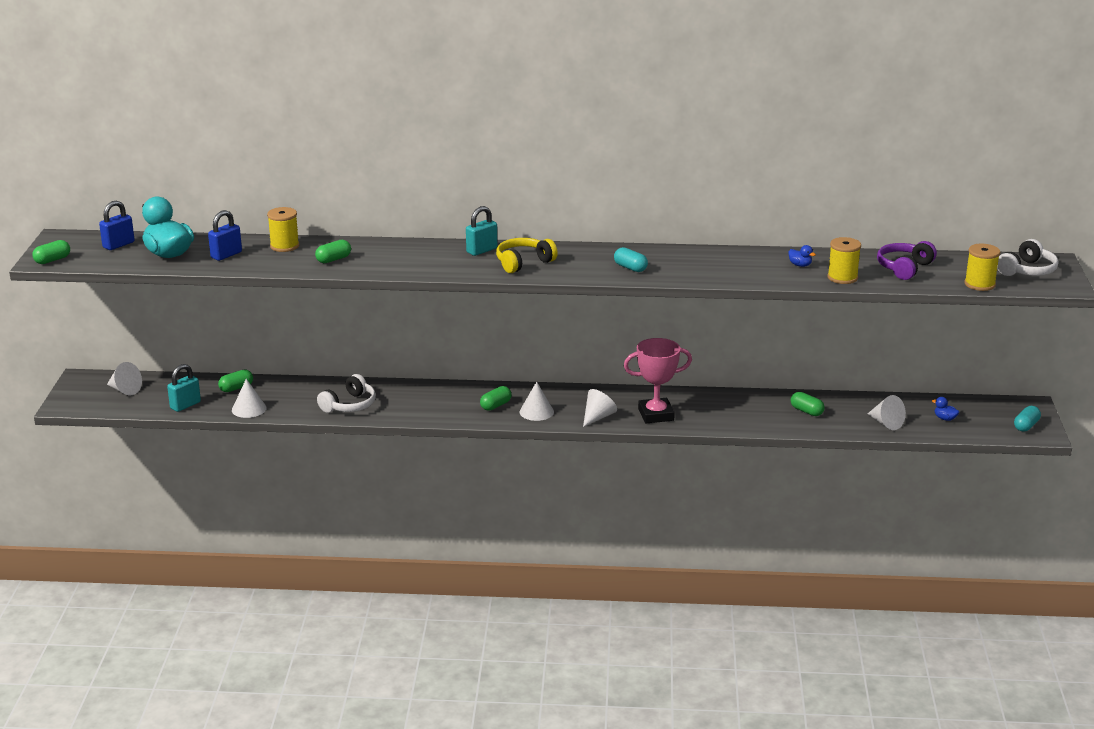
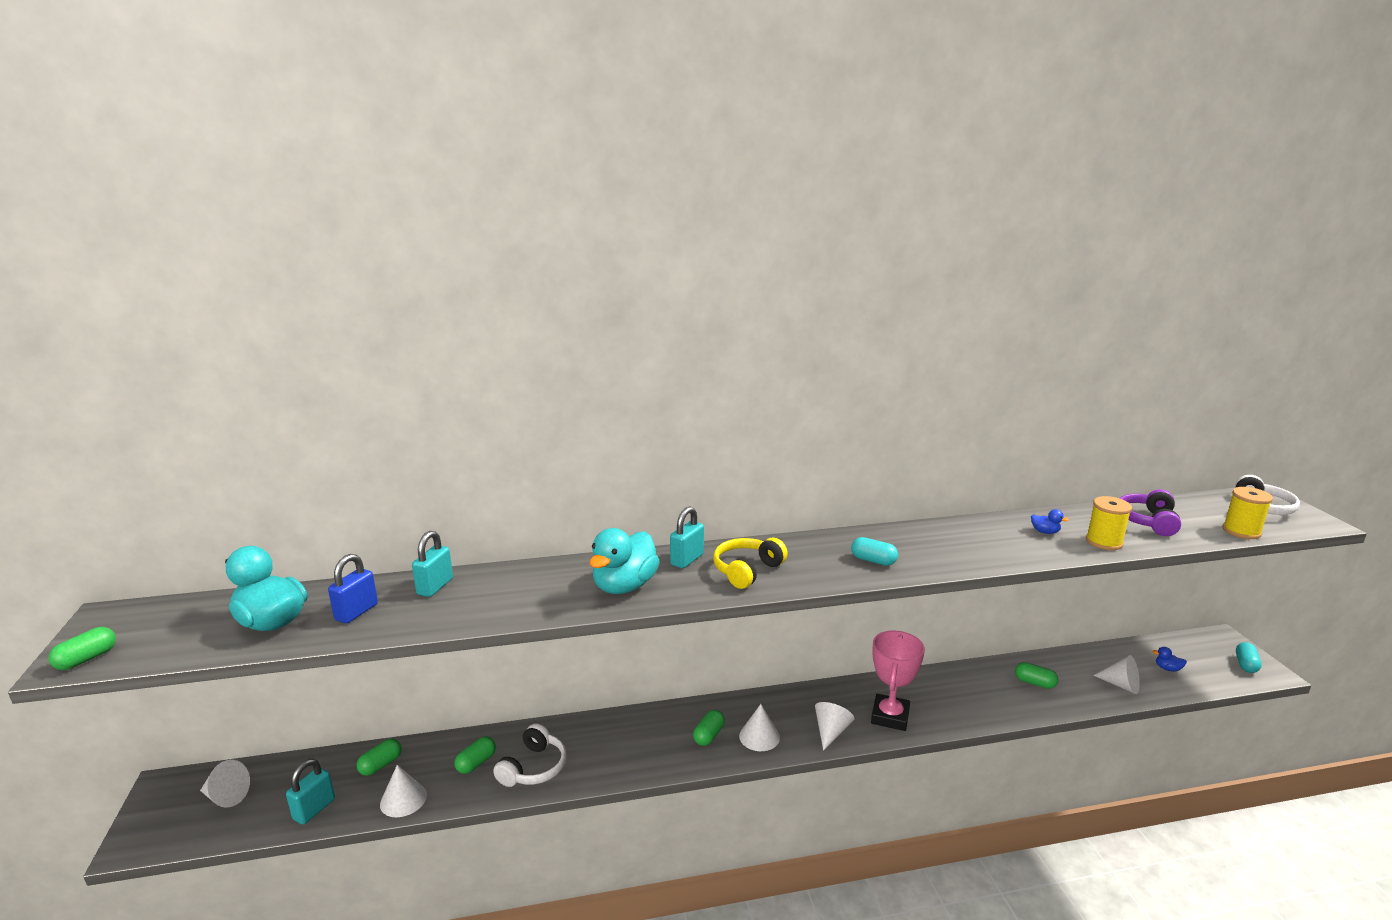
camera: 15 degrees left, 5 degrees down
blue padlock [99,201,135,250] -> none
yellow spool [267,207,299,252] -> turquoise padlock [412,531,453,597]
green capsule [315,240,351,263] -> green capsule moved to [454,736,496,774]
pink trophy [624,338,692,423] -> pink trophy turned 45 degrees counterclockwise [871,631,925,731]
none -> turquoise duck [589,528,660,594]

